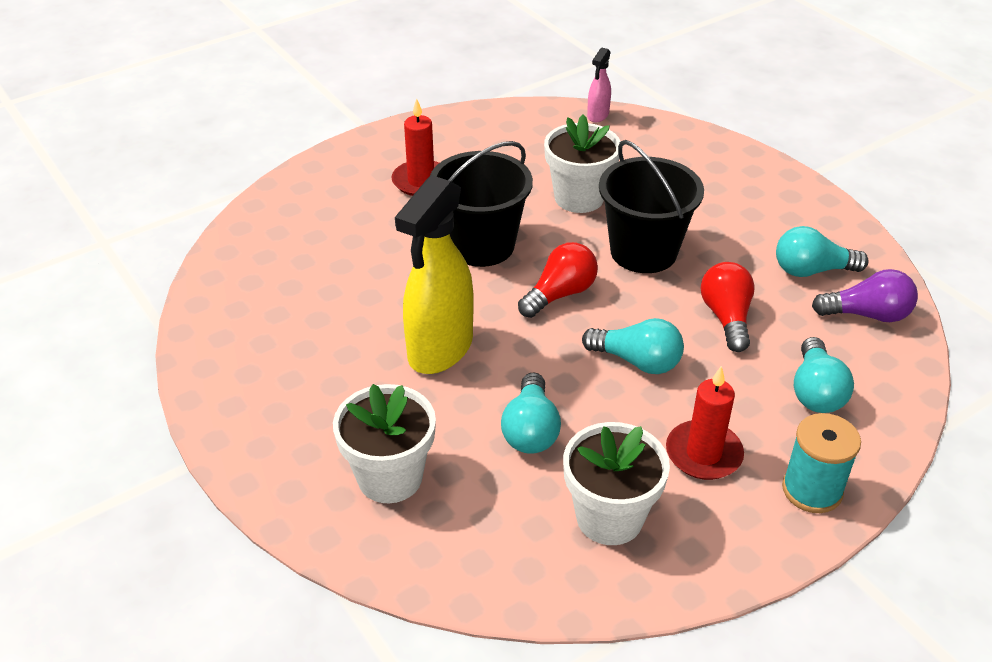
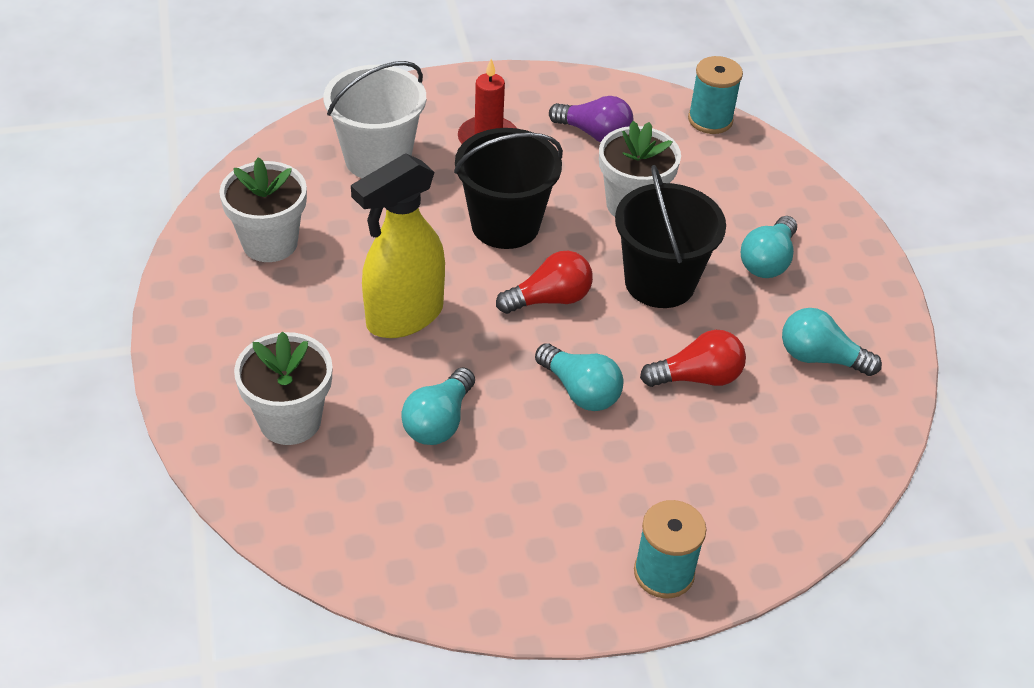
camera: 20 degrees right, 5 degrees up
white flower pot [563,422,670,545] -> white flower pot moved to [219,157,307,262]
pink spray bottle [587,48,611,123] -> turquoise spool [688,56,743,134]
red candle [666,365,744,480] -> none
red light bulb [701,262,755,352] -> red light bulb turned 60 degrees clockwise [640,330,746,387]
turquoise light bulb [794,337,854,413] -> turquoise light bulb moved to [741,216,797,278]
purple light bulb [812,269,918,322] -> purple light bulb moved to [549,96,633,142]
none -> white bucket [323,61,426,178]

